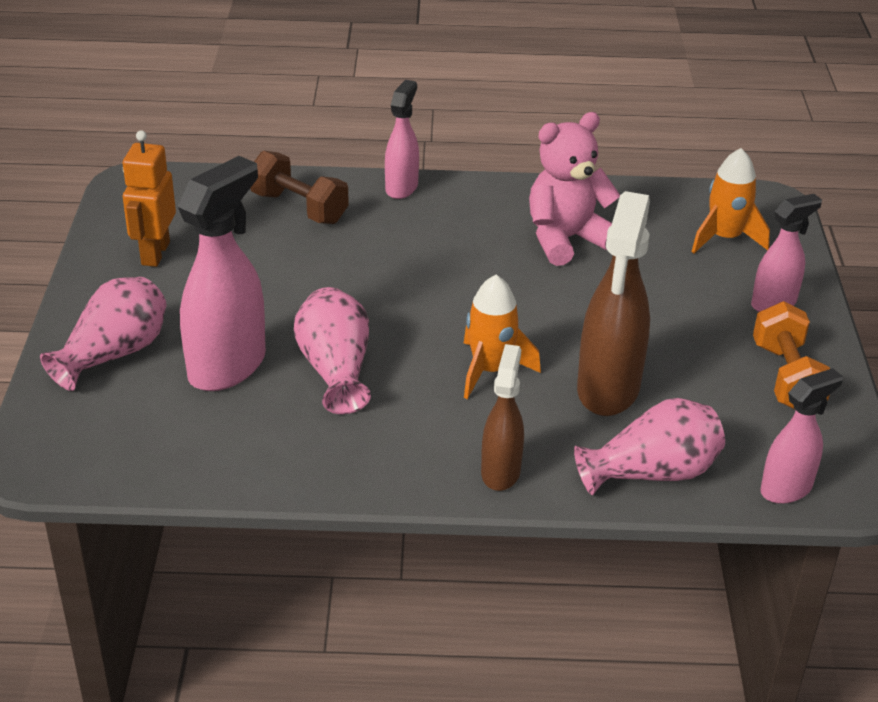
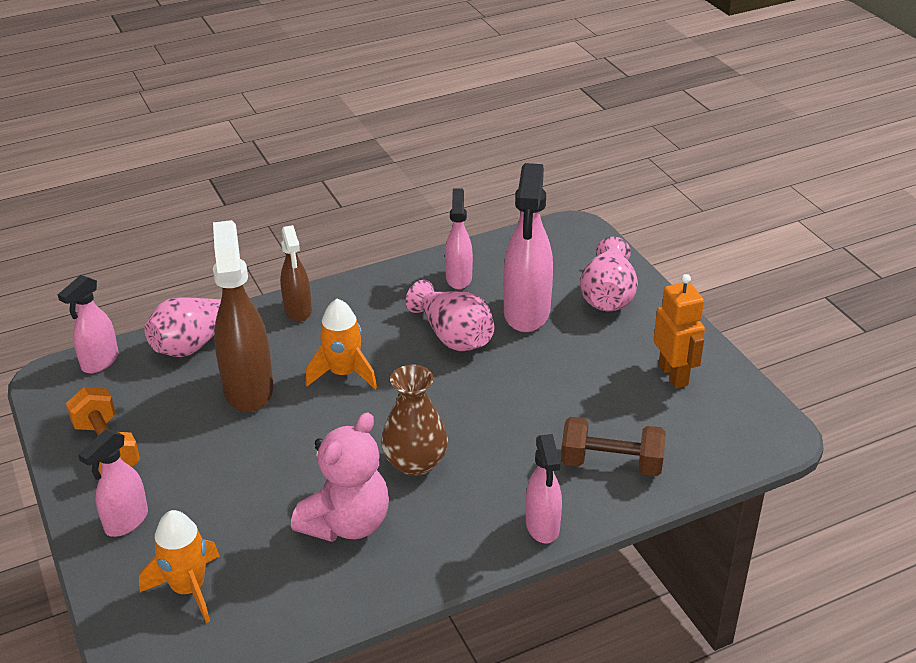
camera: 155 degrees right, 0 degrees up
none -> brown vase [381,365,448,476]
none -> pink spray bottle [445,189,473,289]

